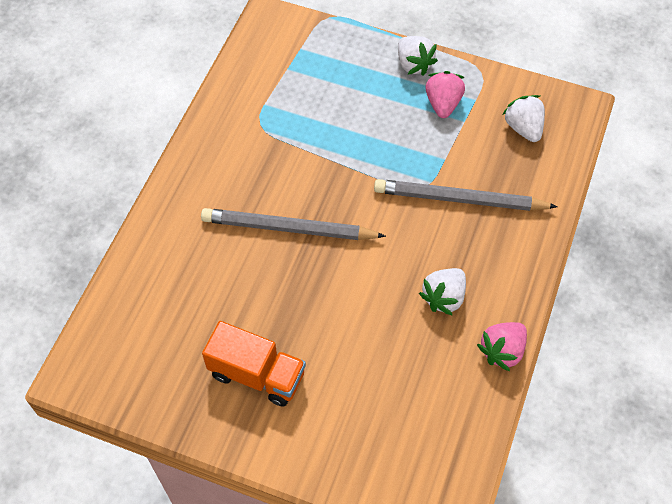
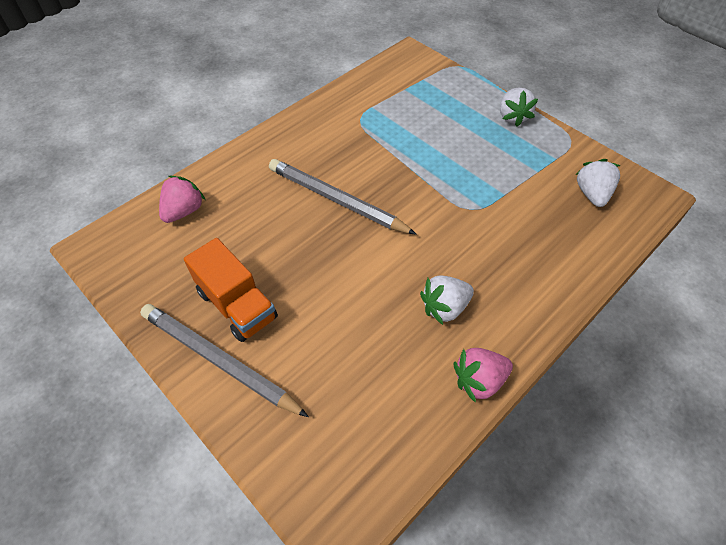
camera: 25 degrees right, 5 degrees down
grey pencil [374,179,557,211] -> grey pencil moved to [140,304,309,417]
pink strawberry [425,71,465,118] -> pink strawberry moved to [159,176,206,223]

